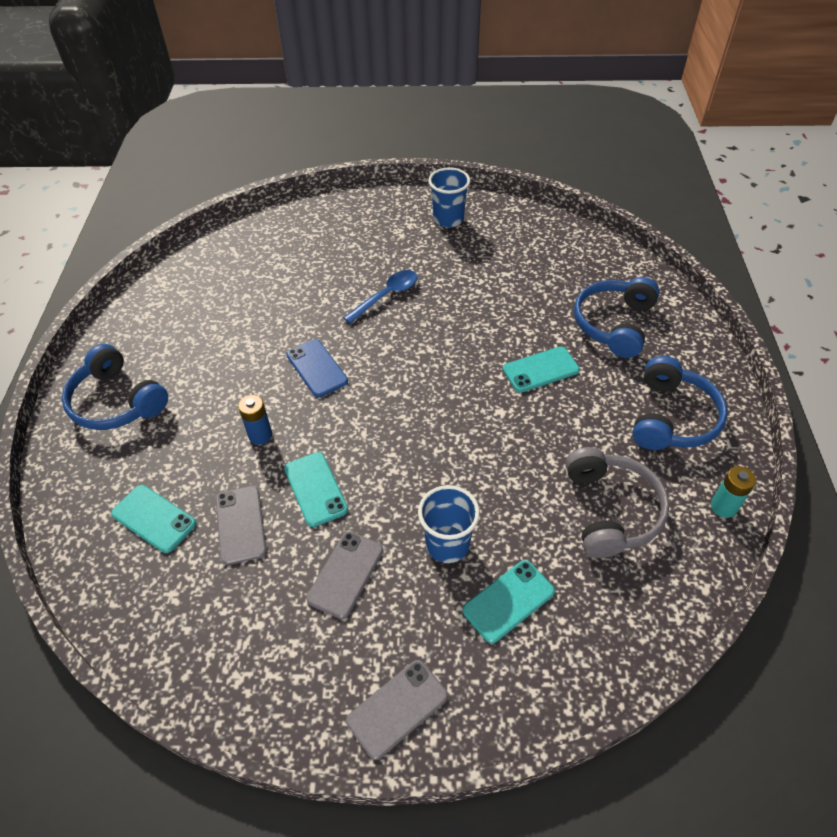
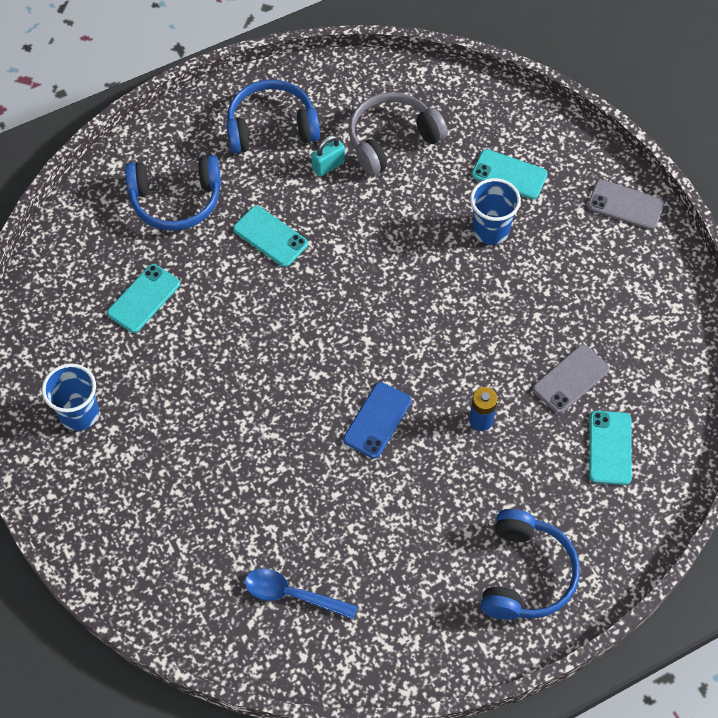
camera: 120 degrees left, 10 degrees up
turquoise phone [284,452,348,527] -> turquoise phone moved to [107,264,180,333]
grey phone [306,531,383,619] -> none
blue spoon [343,270,418,324] -> blue spoon moved to [245,568,358,620]
turquoise battery [711,466,756,518] -> none
none -> turquoise padlock [311,135,345,177]

